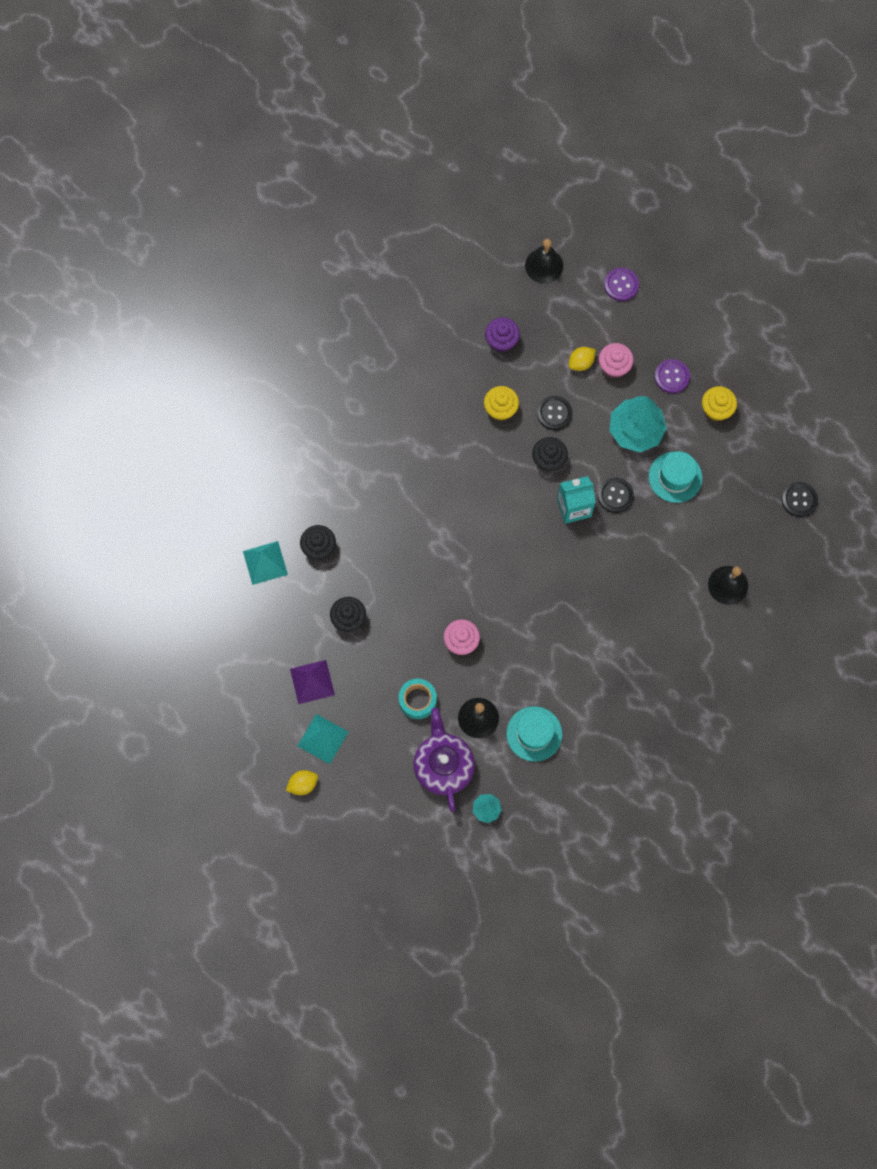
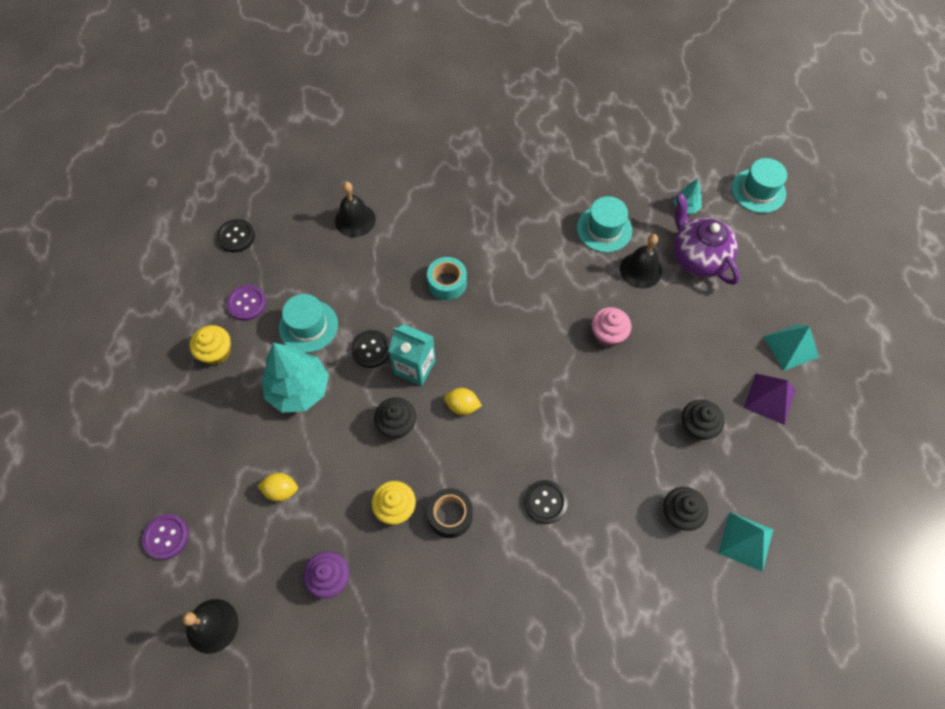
camera: 140 degrees left, 10 degrees down
yellow lemon [286,770,318,795] -> yellow lemon moved to [444,388,482,415]
turquoise tape [399,679,437,719] -> turquoise tape moved to [427,257,467,300]
purple teapot [413,708,475,812] -> purple teapot turned 120 degrees clockwise [673,193,740,285]
black button [537,396,573,430] -> black button moved to [524,480,568,524]
pink cupcake [599,343,634,378] -> none
purple button [655,359,690,393] -> purple button moved to [227,285,267,321]
none -> black tape [427,488,473,538]
none -> turquoise hat [732,158,787,213]

